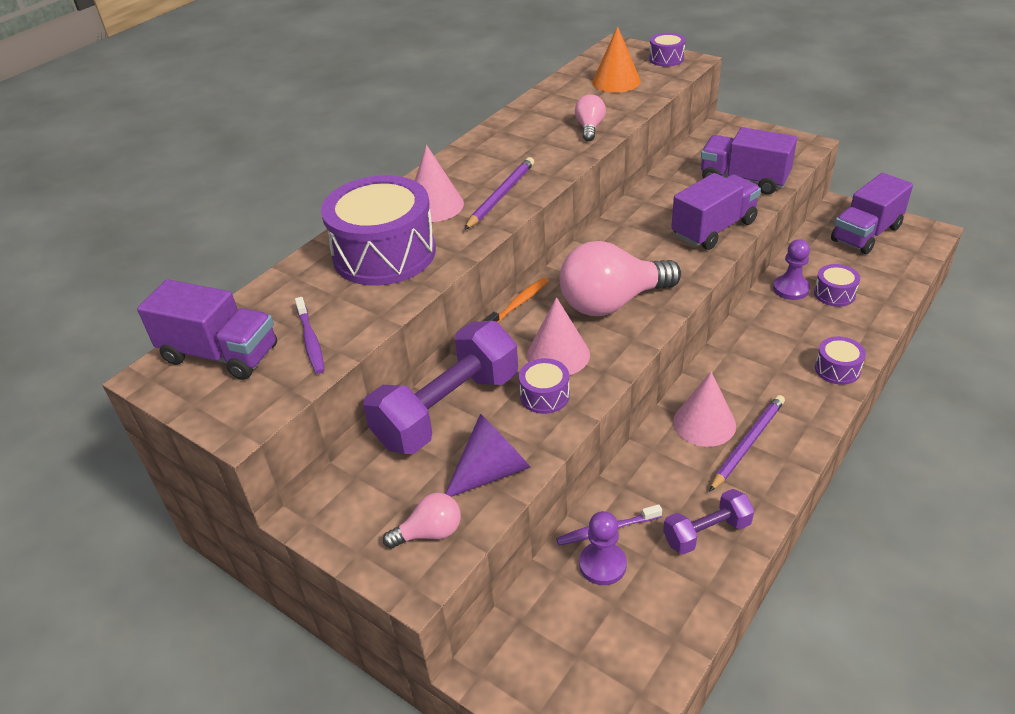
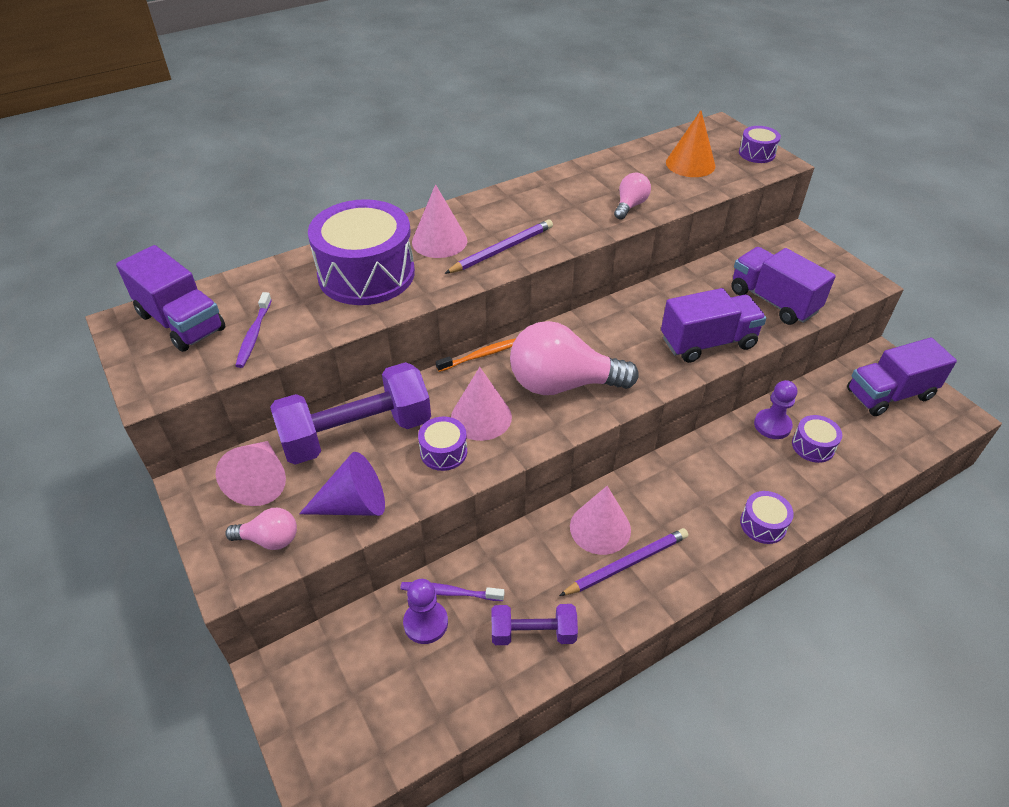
camera: 20 degrees right, 5 degrees up
none -> pink cone [216,441,286,506]

